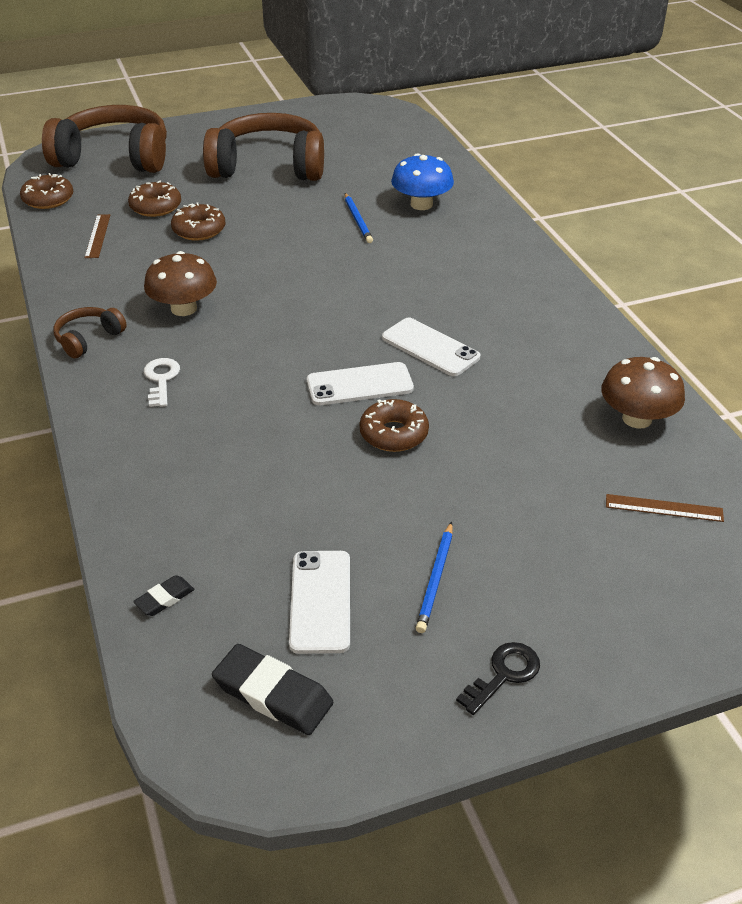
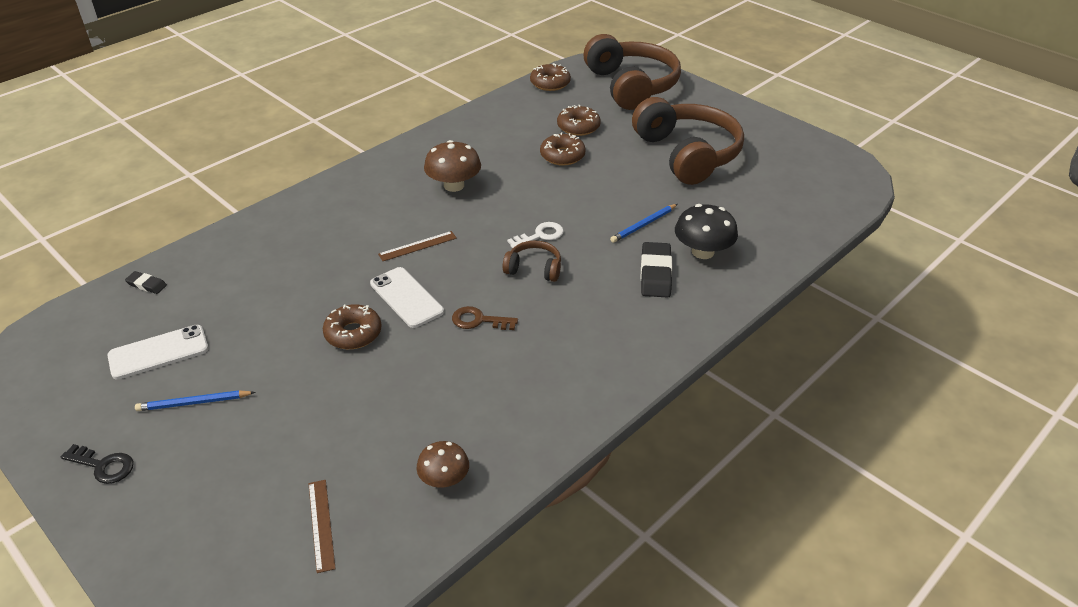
camera: 65 degrees right, 0 degrees up
brown headphones [54,307,127,358] -> brown headphones moved to [503,240,561,282]
brown ruler [84,214,110,258] -> brown ruler moved to [378,231,457,261]
white key [144,358,180,407] -> white key moved to [507,222,564,248]
black eraser [212,644,333,735] -> black eraser moved to [641,242,672,298]
white phone [382,317,480,376] -> brown key [452,306,518,330]
blue mushroom [391,153,454,210] -> black mushroom [675,204,738,259]
brown mushroom [601,357,685,429] -> brown mushroom [417,441,469,488], size x0.65

